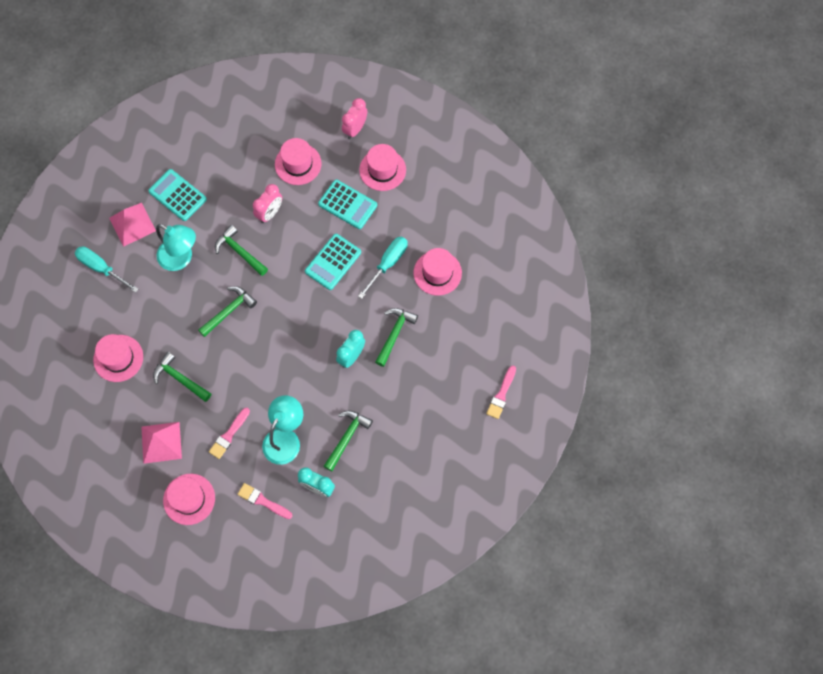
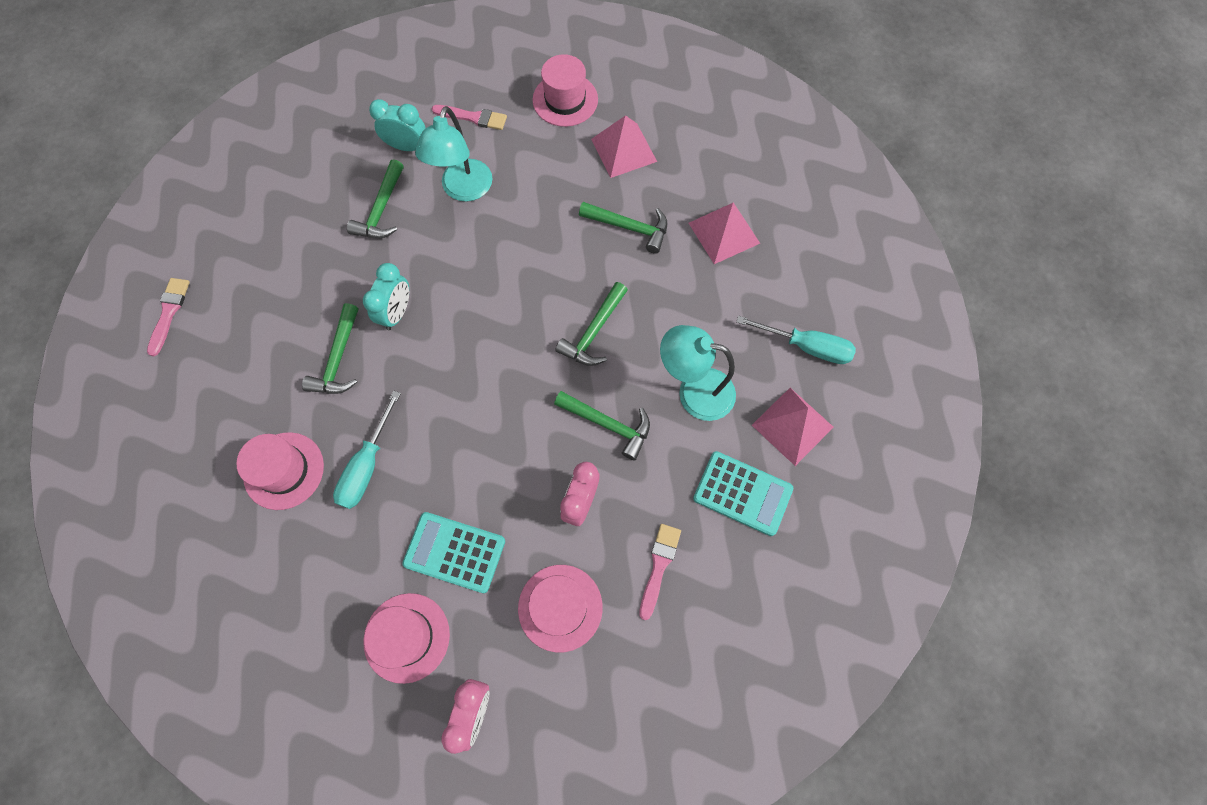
camera: 165 degrees right, 0 degrees up
pink hat [93,334,143,382] -> pink pyramid [689,203,760,264]
pink brush [209,408,250,459] -> pink brush moved to [639,524,681,620]
turquoise calculator [305,234,361,290] -> none

